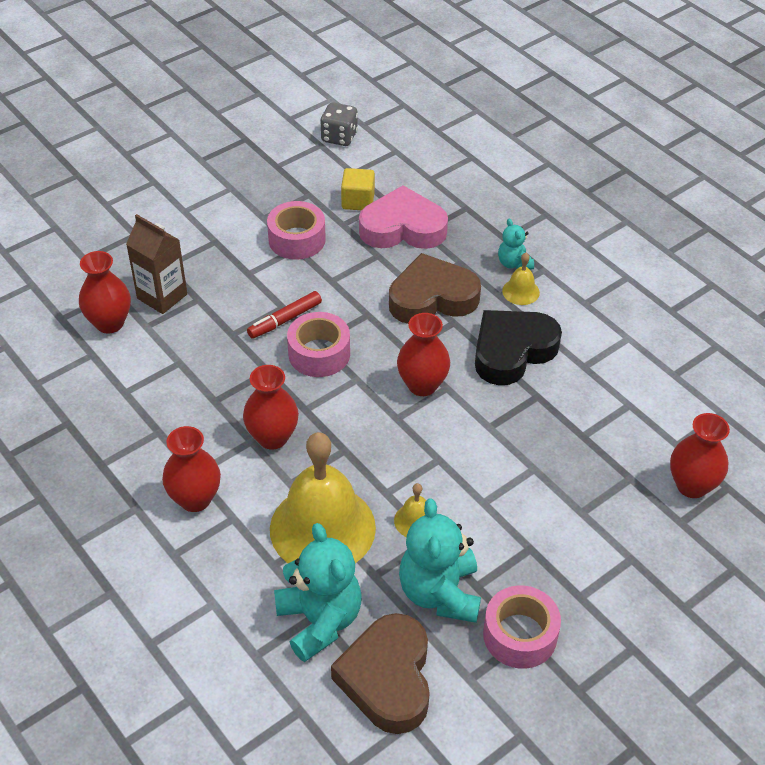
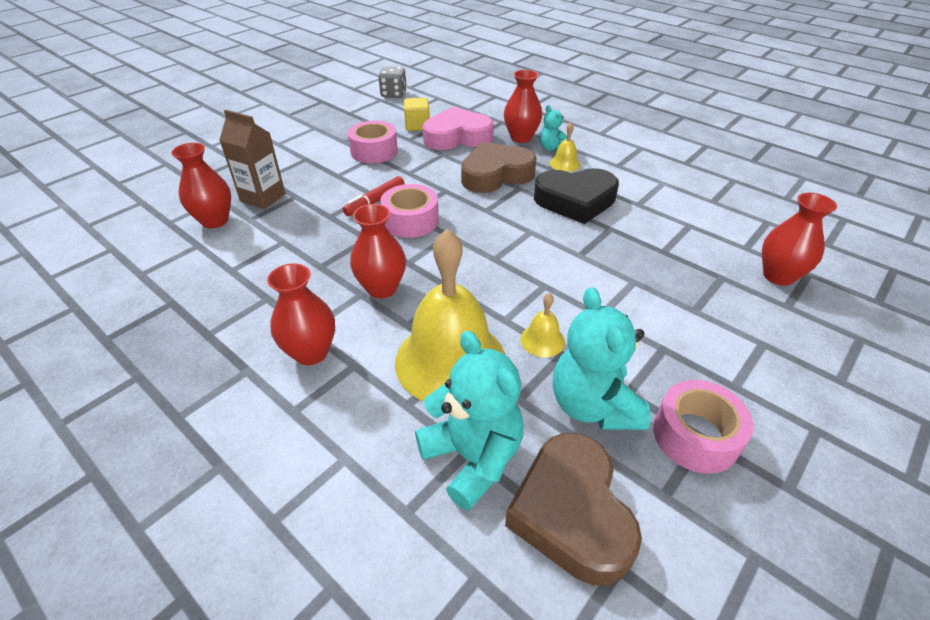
camera: 10 degrees left, 5 degrees down
red vase [397,313,450,396] -> red vase moved to [504,70,542,143]
black heart [475,310,562,385] -> black heart turned 135 degrees counterclockwise [534,168,619,224]

